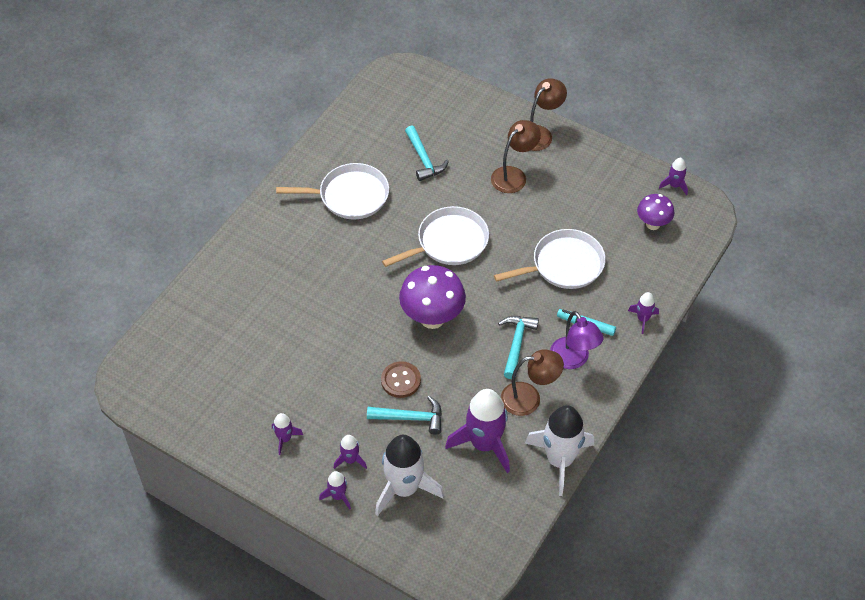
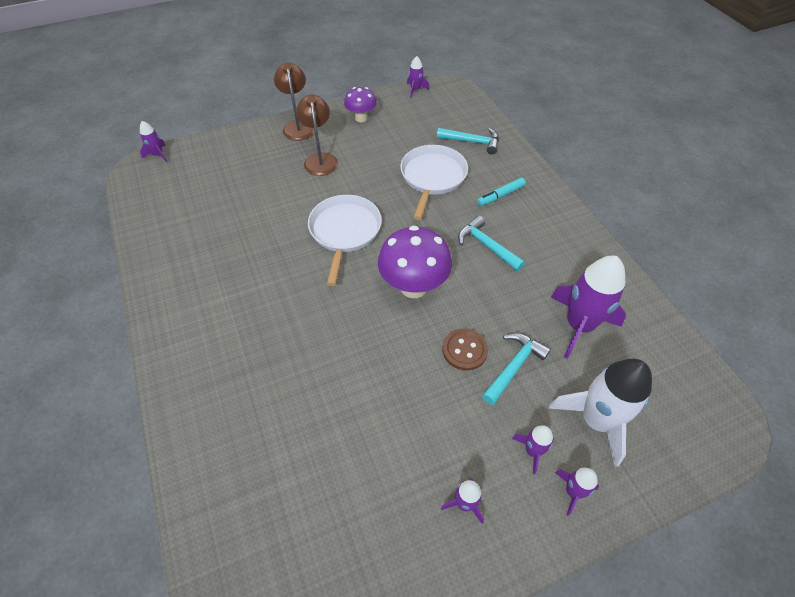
camera: 55 degrees left, 0 degrees up
white pan [276,163,389,219] -> none
turquoise hammer [405,125,449,181] -> turquoise hammer moved to [437,128,499,154]
brown lamp [501,349,564,416] -> none
white rocket [525,405,594,496] -> none
purple lamp [550,311,604,369] -> none
purple rocket [628,292,659,334] -> purple rocket moved to [140,121,167,163]
purple mushroom [637,194,674,230] -> purple mushroom moved to [344,87,377,122]

